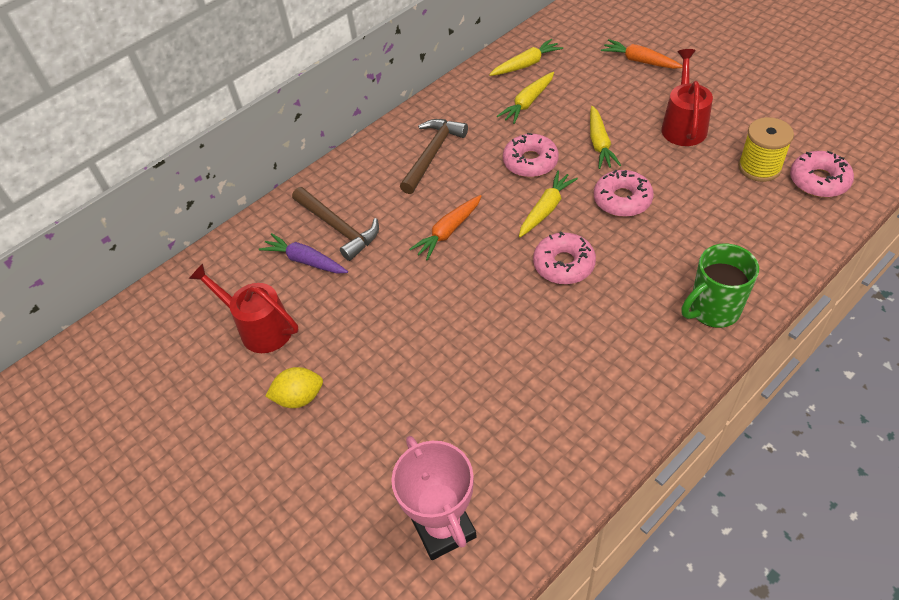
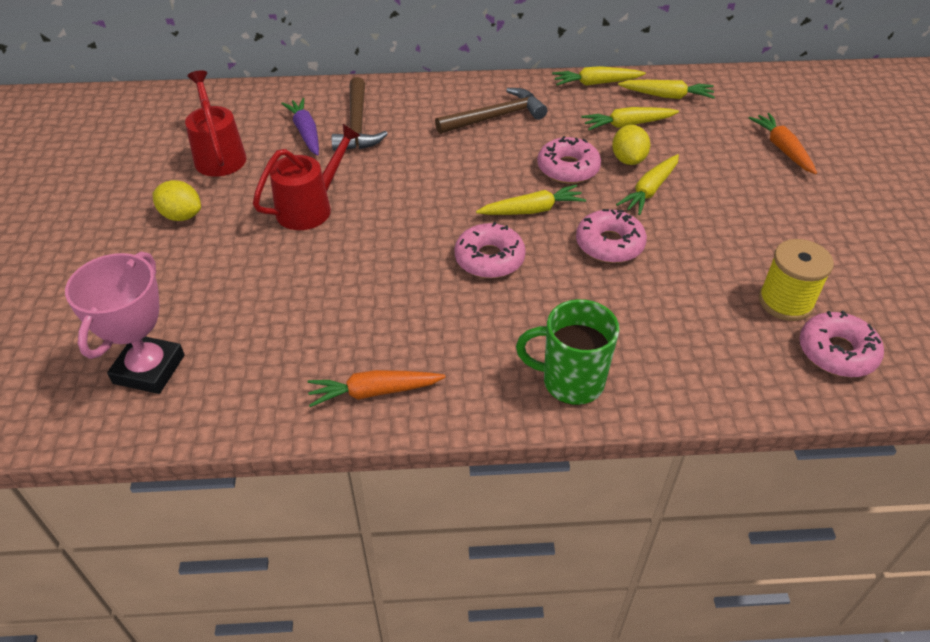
camera: 35 degrees right, 5 degrees down
orange carrot [409,195,481,261] -> orange carrot moved to [307,370,446,407]
red watering can [661,49,713,146] -> red watering can moved to [253,124,361,230]
none -> yellow carrot [552,66,646,86]
none -> yellow lemon [612,125,650,165]

